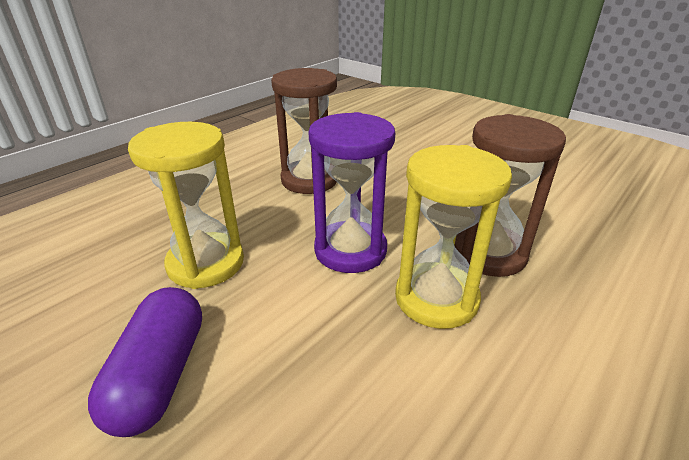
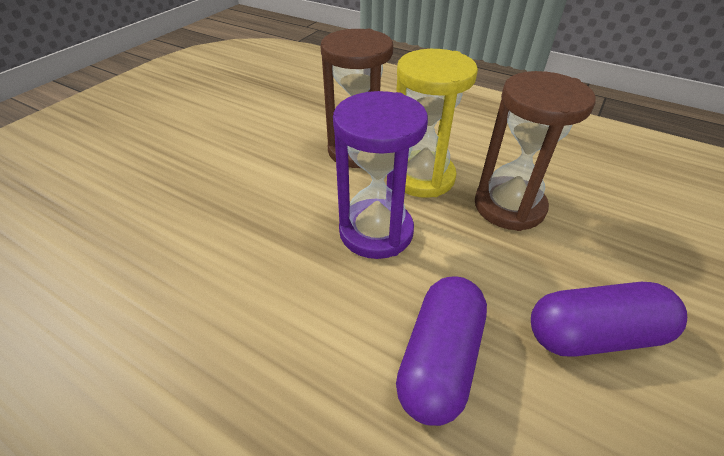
camera: 100 degrees left, 10 degrees up
yellow hourglass [128,122,244,289] -> purple capsule [396,277,487,426]
brown hourglass [271,68,337,194] -> brown hourglass moved to [475,71,596,231]

